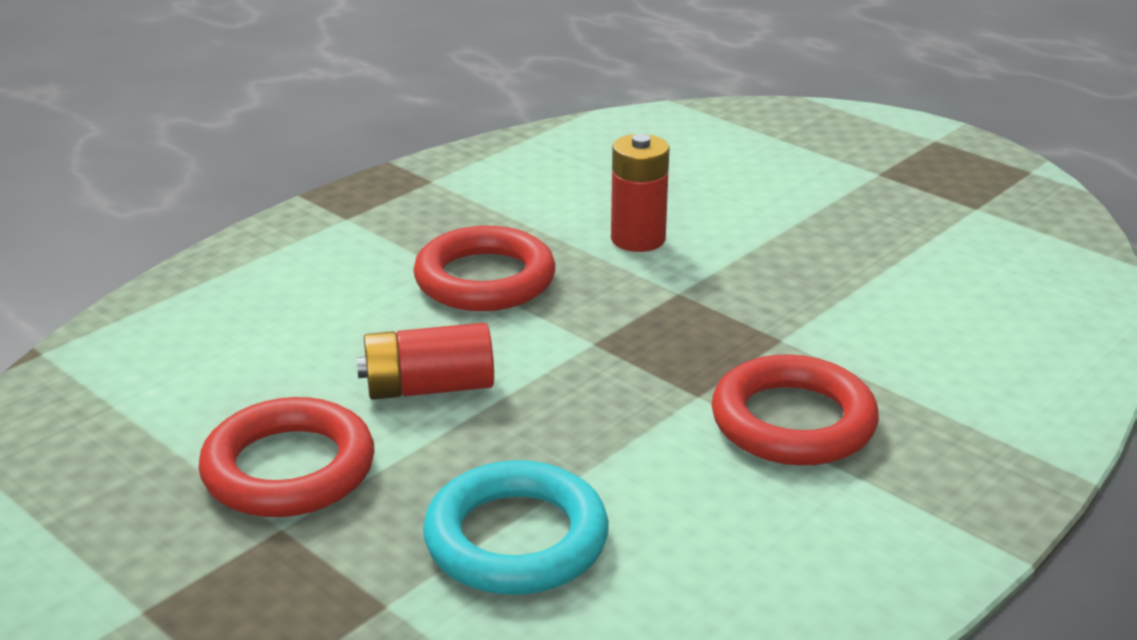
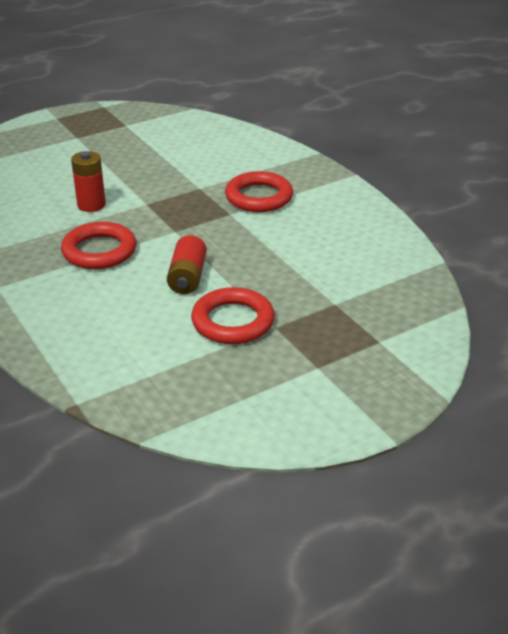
camera: 75 degrees left, 5 degrees up
turquoise ring [423,460,609,595] -> none

